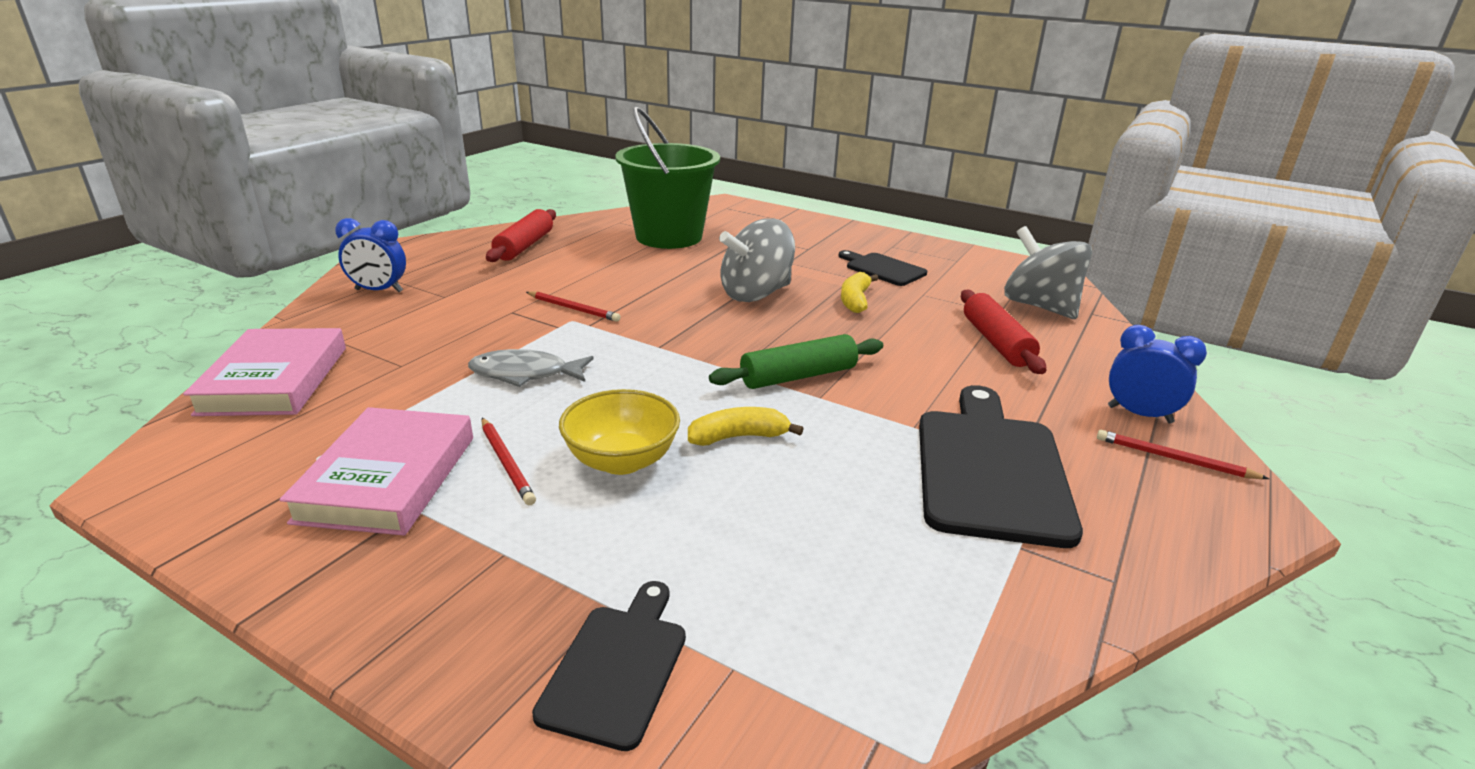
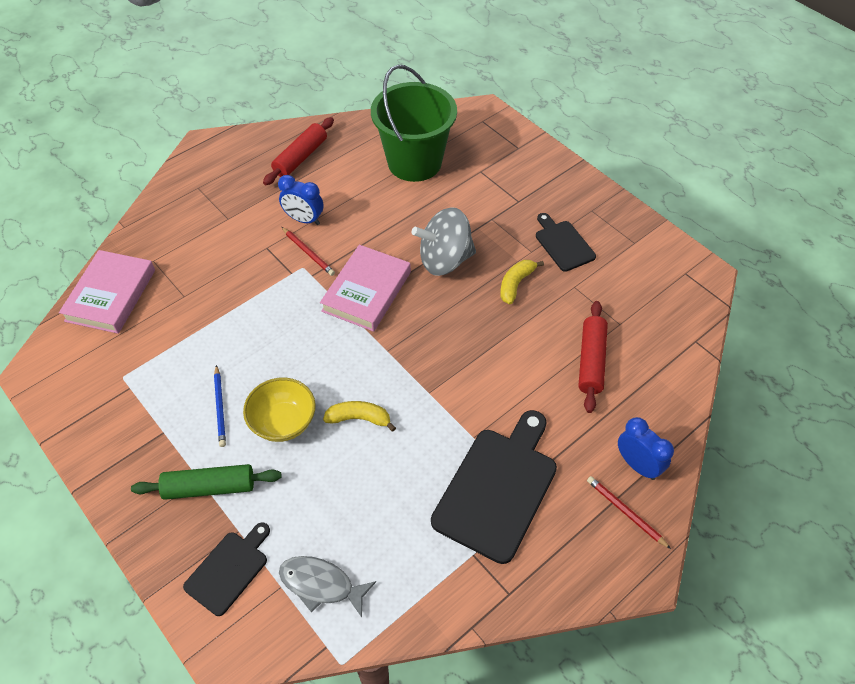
camera: 20 degrees right, 25 degrees up
pink book [280,407,473,536] -> pink book moved to [320,245,411,332]
blue clock [335,218,406,292] -> blue clock moved to [278,175,324,225]
grey fish [468,349,593,387] -> grey fish moved to [279,556,376,618]
red pencil [482,418,536,505] -> blue pencil [214,365,226,447]
green rolling pin [709,334,883,389] -> green rolling pin moved to [131,464,282,500]
grey spinning top [1004,226,1092,319] -> none

